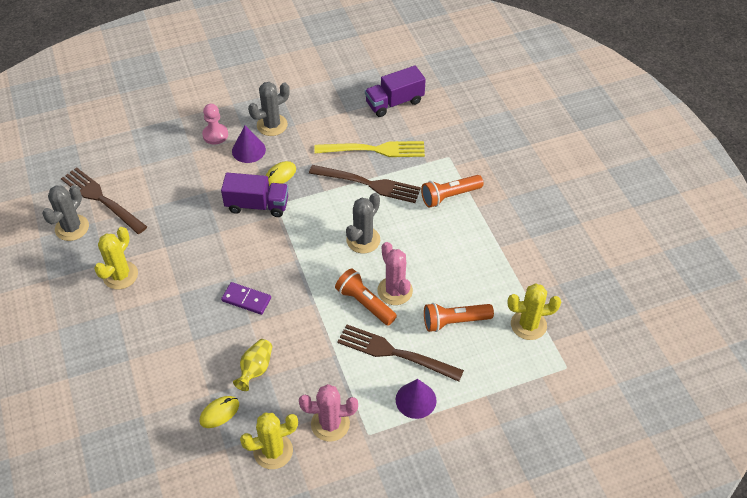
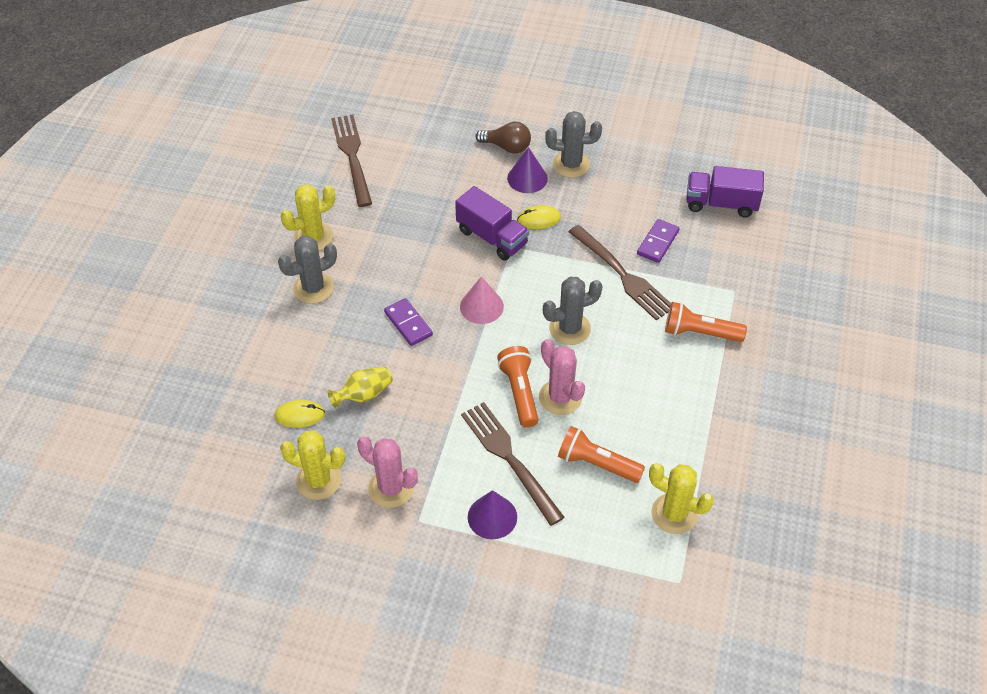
camera: 35 degrees right, 0 degrees up
grey cactus [42,185,89,241] -> grey cactus moved to [278,236,337,304]
pink pawn [202,104,228,144] -> brown light bulb [476,122,531,154]
yellow fork [314,141,425,157] -> purple domino [637,219,680,263]
pink cactus [377,242,413,305] -> pink cactus turned 45 degrees counterclockwise [539,339,585,415]
none -> pink cone [460,276,504,324]

